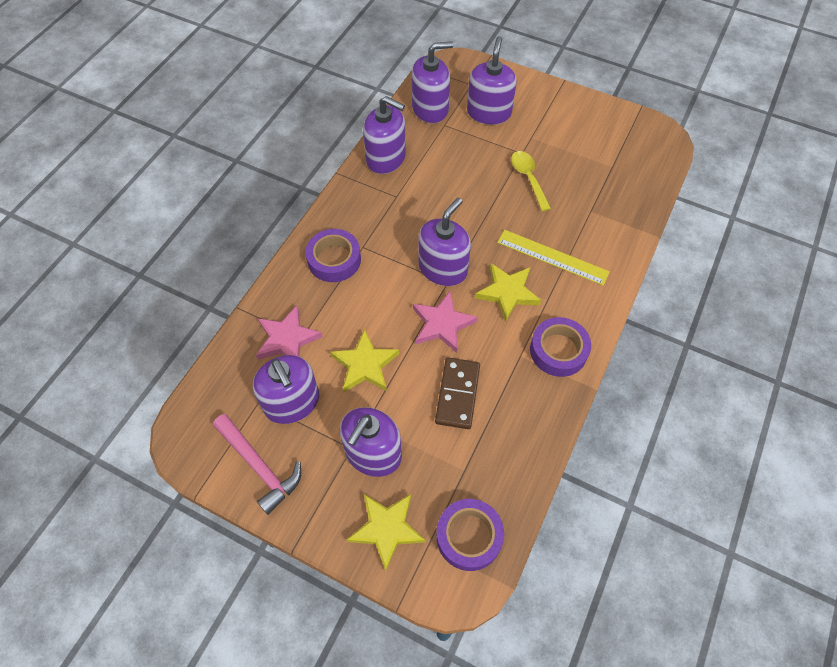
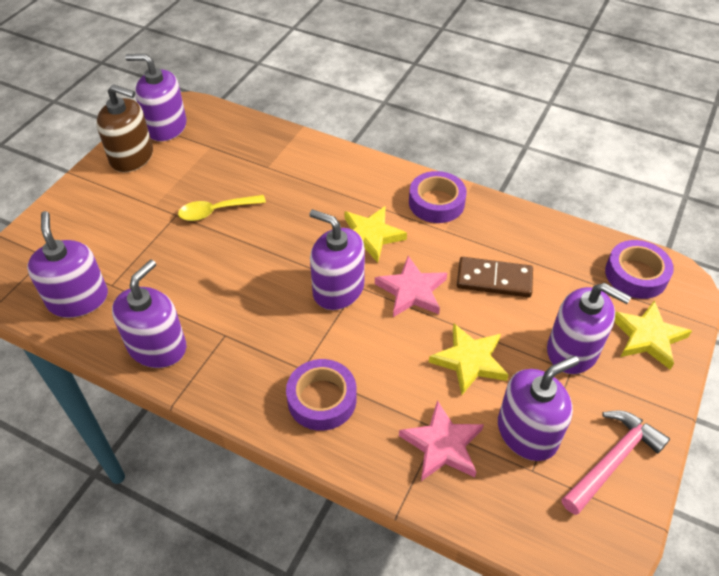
camera: 90 degrees left, 10 degrees down
purple soap dispenser [467,36,516,125] -> purple soap dispenser moved to [125,54,187,141]
yellow ruler [497,230,610,285] -> none
none -> brown soap dispenser [96,84,153,172]

